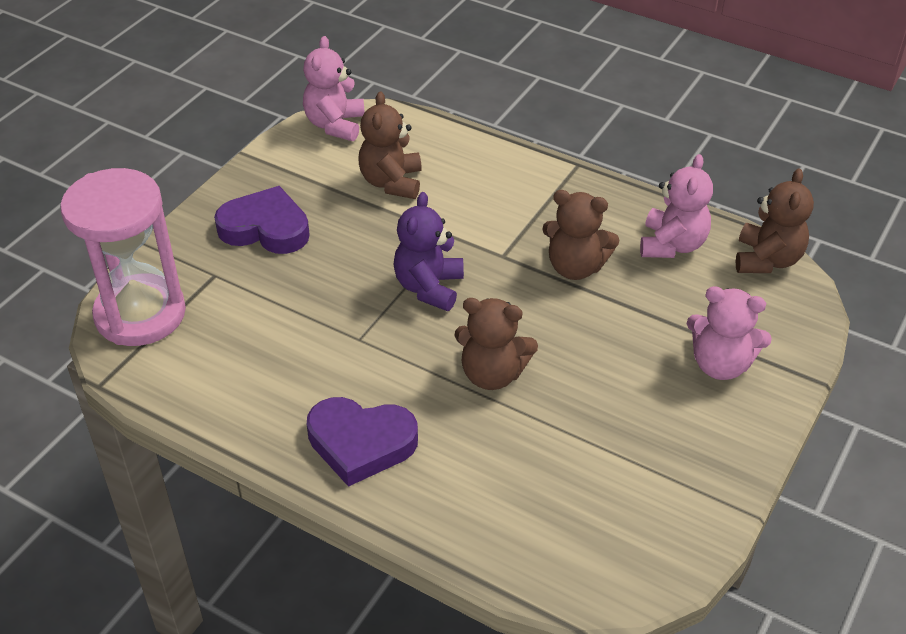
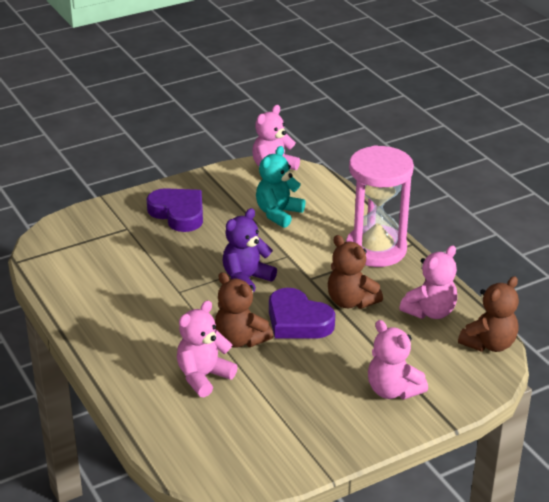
camera: 30 degrees right, 10 degrees down
pink hourglass [60,168,186,346] -> pink hourglass moved to [346,145,414,267]
purple heart [307,397,418,487] -> purple heart moved to [269,288,335,339]
brown teddy bear [358,92,422,199] -> turquoise teddy bear [256,146,306,228]
none -> pink teddy bear [177,300,237,397]

